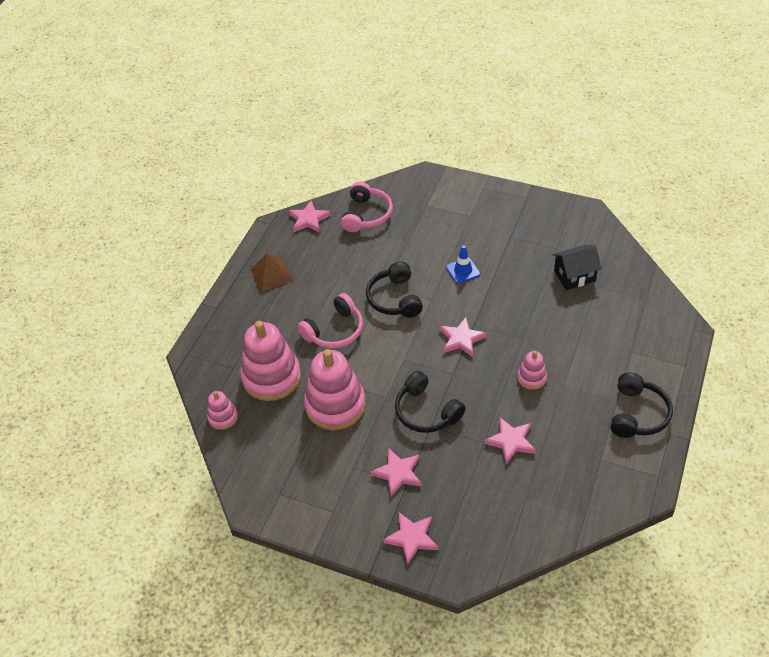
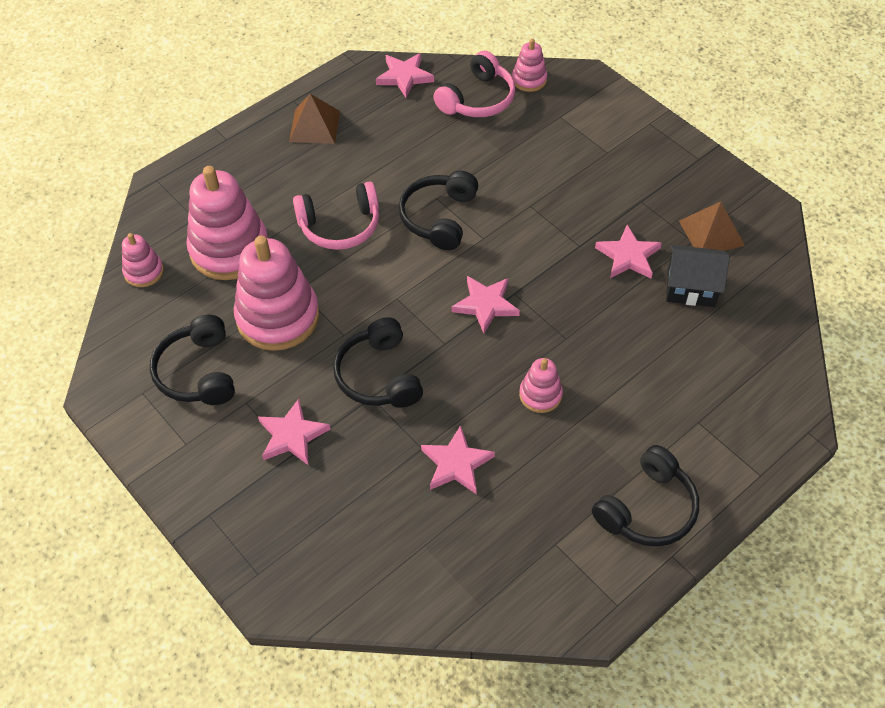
camera: 25 degrees right, 5 degrees up
pink star [383,512,438,564] -> pink star moved to [595,225,662,278]
blue traffic cone [446,245,480,284] -> none
none -> black headphones [150,315,235,405]
none -> pink stacking toy [512,39,547,92]
none -> brown pyramid [679,201,745,251]

